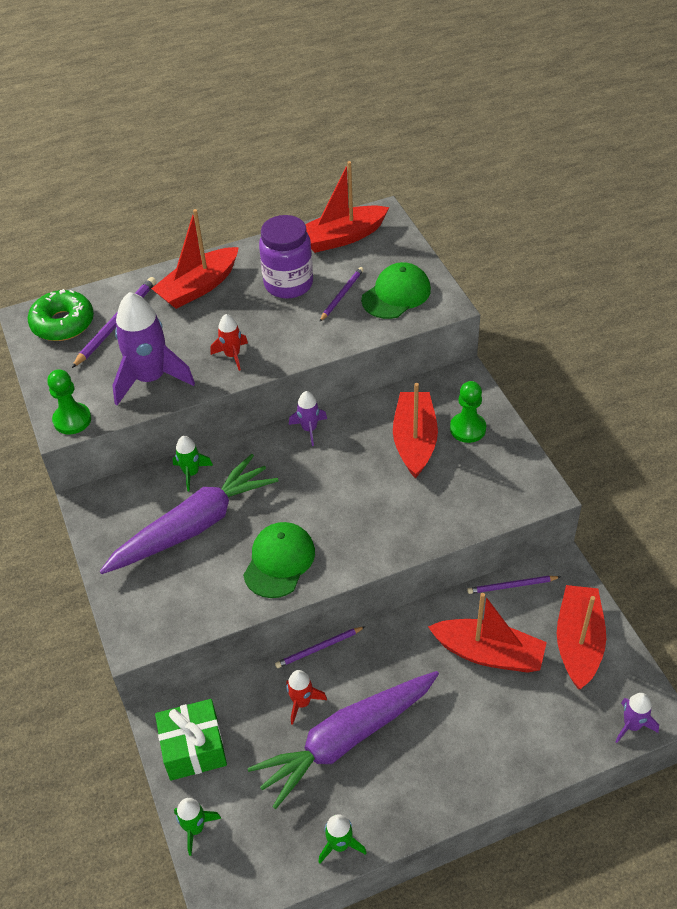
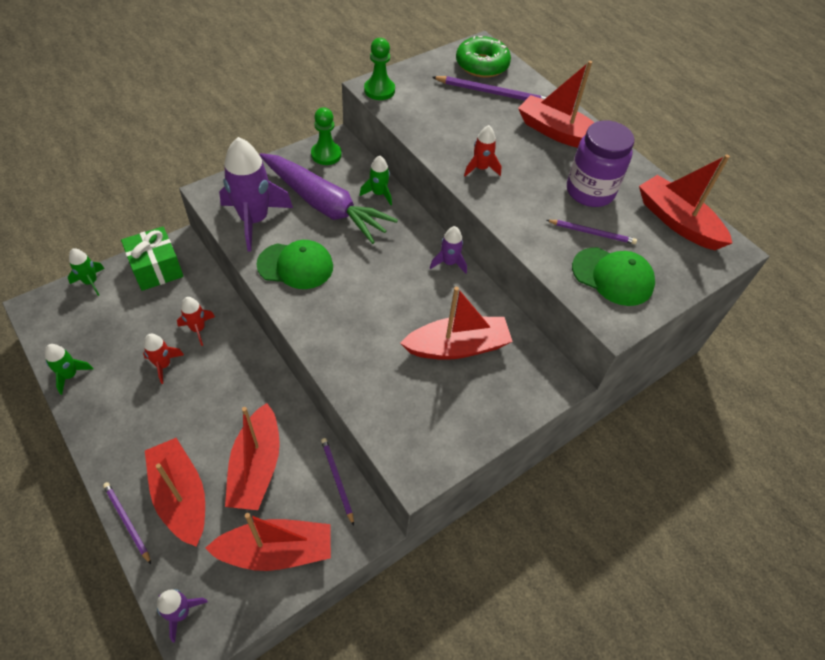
camera: 70 degrees right, 5 degrees up
purple rocket [112,292,195,405] -> purple rocket moved to [219,137,293,251]
purple carrot [248,671,439,809] -> red rocket [143,334,184,384]
purple pencil [275,626,365,668] -> purple pencil moved to [103,482,151,564]
green pawn [450,381,486,443] -> green pawn moved to [311,107,342,165]
none -> red boat [145,438,205,547]

